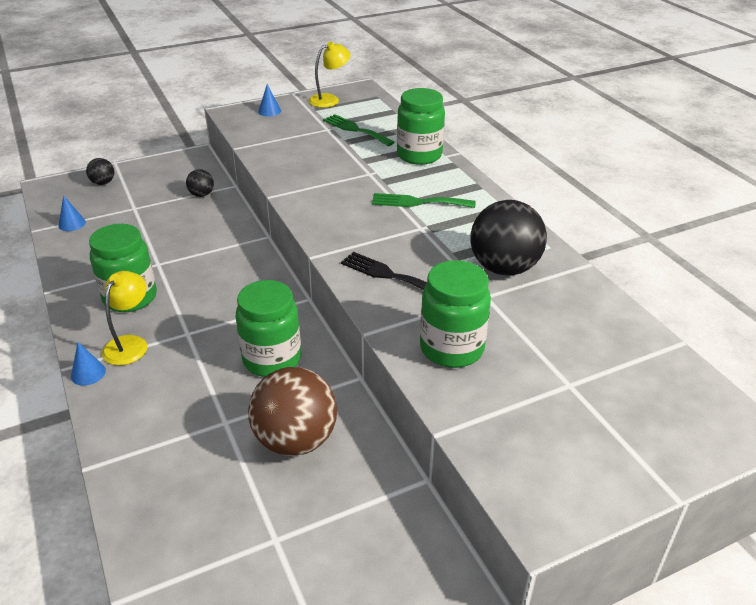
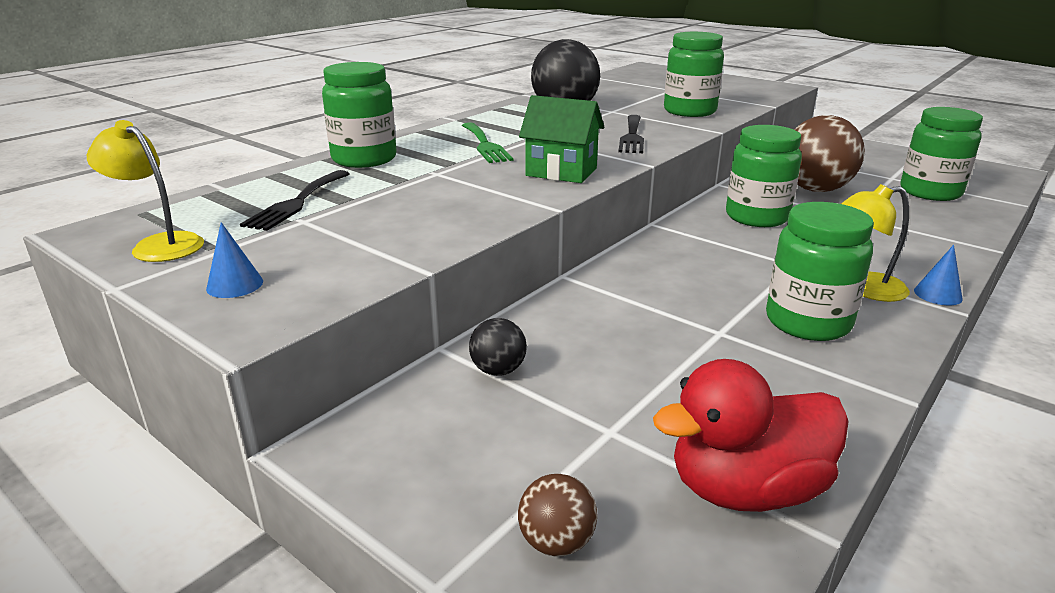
camera: 115 degrees left, 10 degrees down
blue cone [58,195,86,231] -> red duck [653,359,849,512]
black ball [86,158,114,185] -> brown ball [518,474,597,556]
green fork [323,114,394,146] -> black fork [240,170,349,231]
none -> green house [519,95,604,183]
none -> green jar [900,107,983,201]

